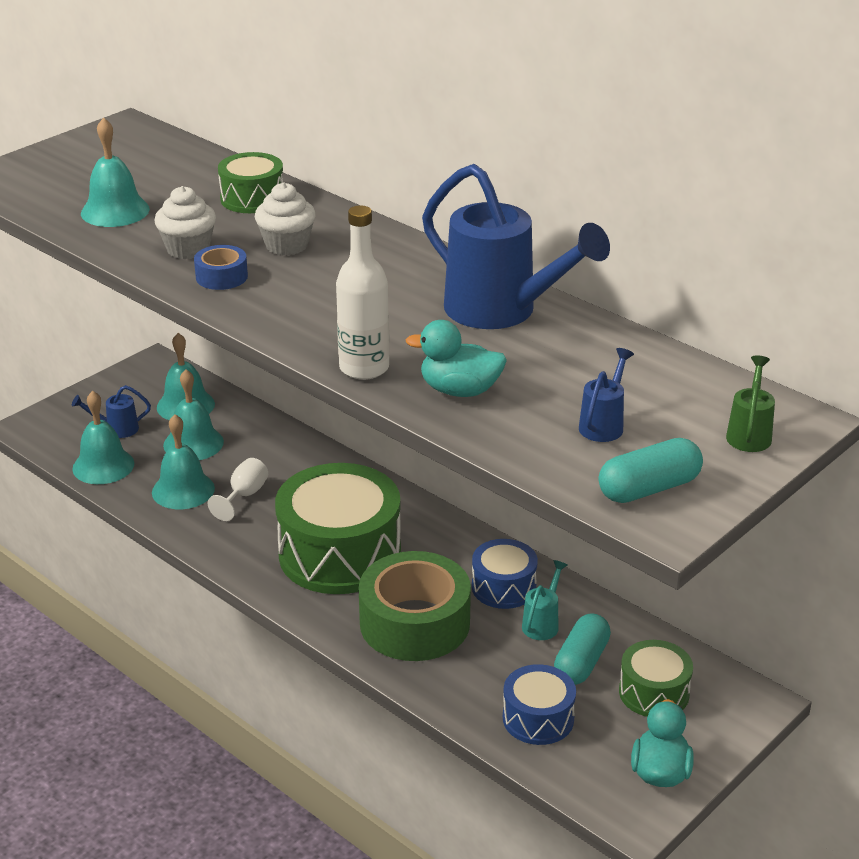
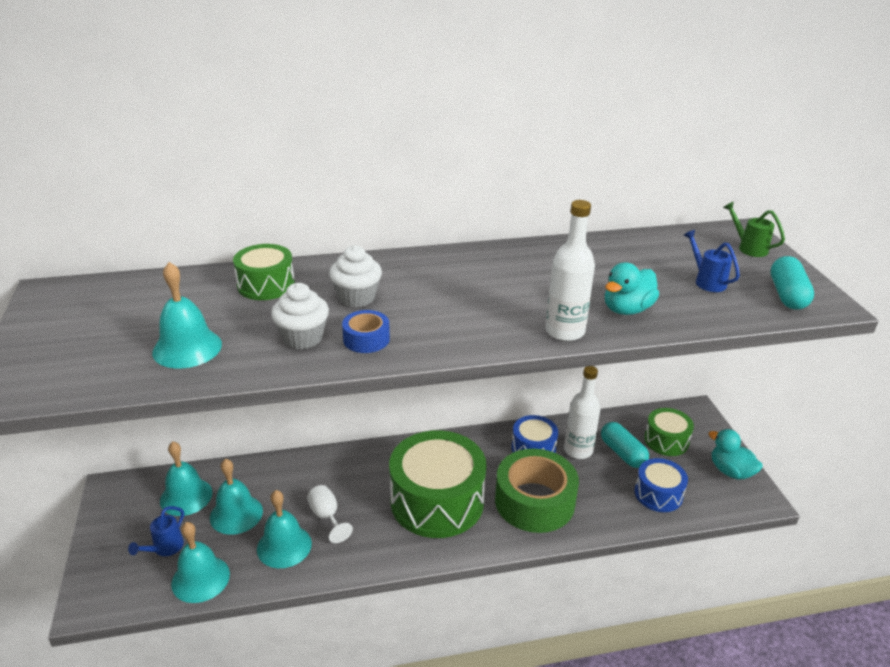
camera: 55 degrees left, 0 degrees up
blue watering can [422,164,610,329] -> none
turquoise watering can [522,560,568,640] -> white bottle [564,366,600,459]

